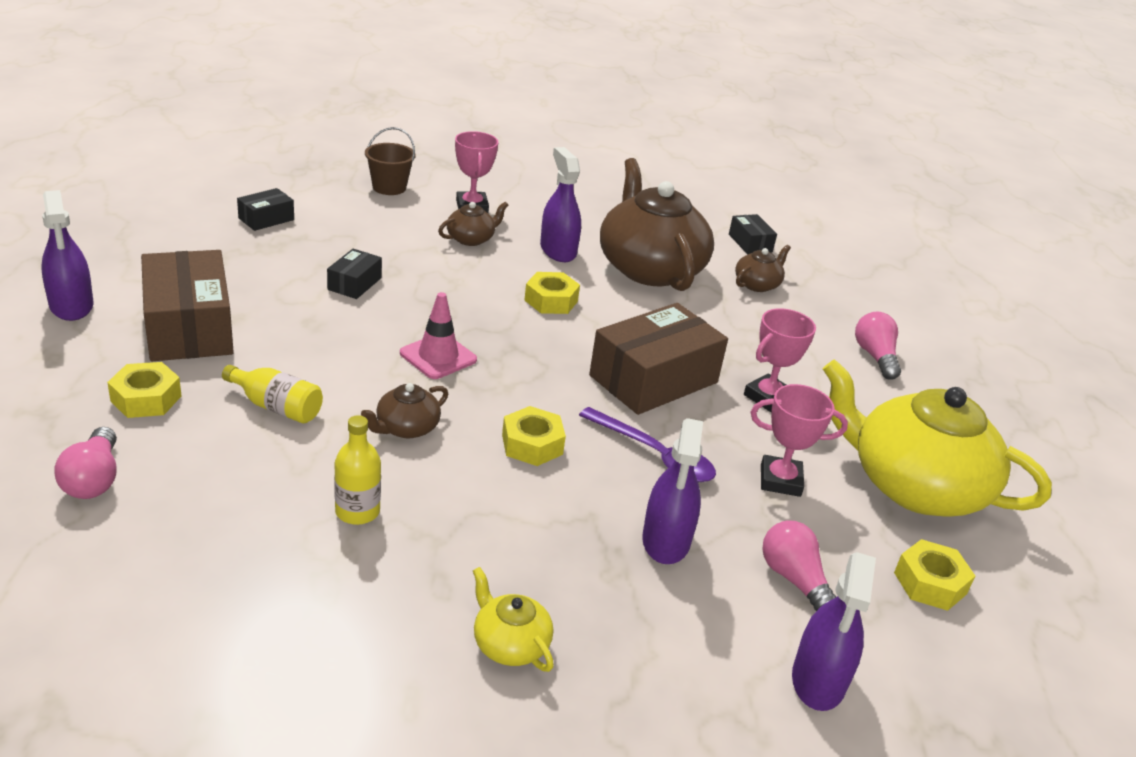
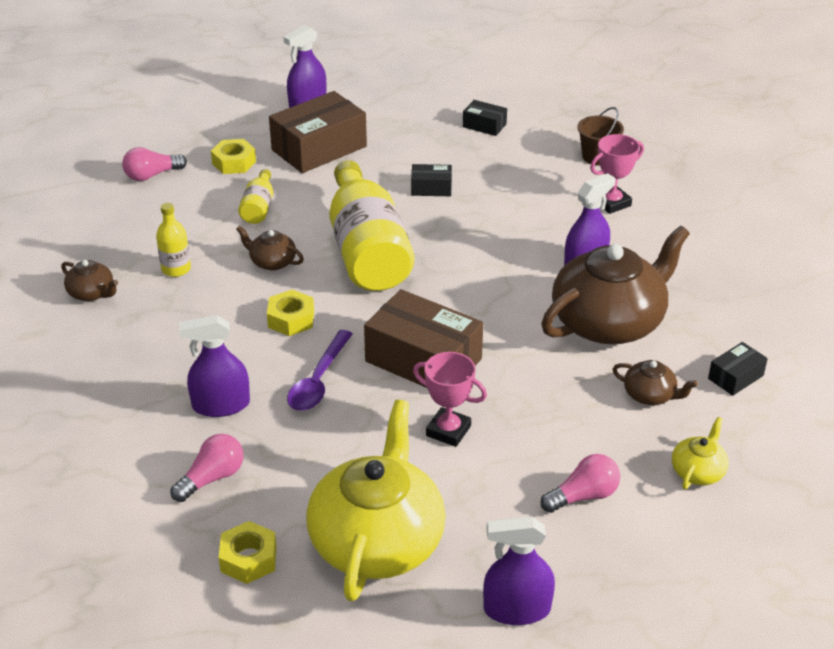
camera: 75 degrees right, 5 degrees up
pink traffic cone [400,292,477,379] -> yellow bottle [329,160,415,291]
brown teapot [438,202,509,246] -> brown teapot moved to [61,260,118,301]
yellow teapot [473,567,554,672] -> yellow teapot moved to [672,417,729,489]
yellow nut [524,272,580,314] -> none
pink trophy [751,384,848,497] -> none
purple spray bottle [792,552,876,711] -> purple spray bottle moved to [483,516,555,625]

